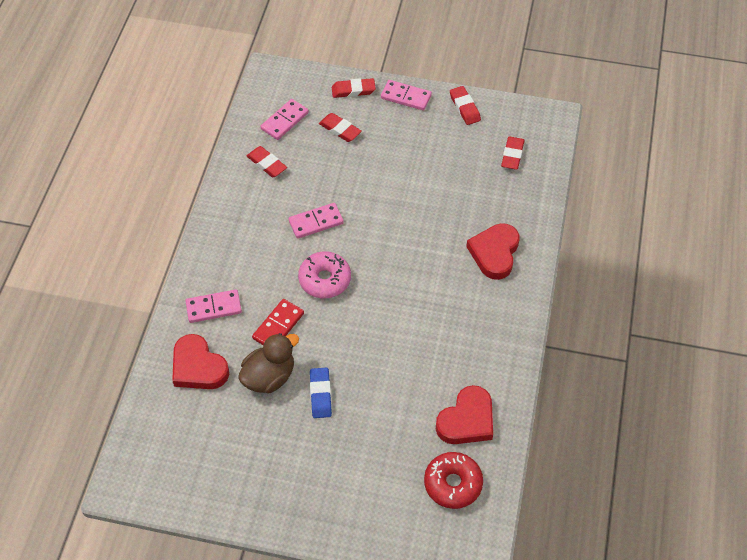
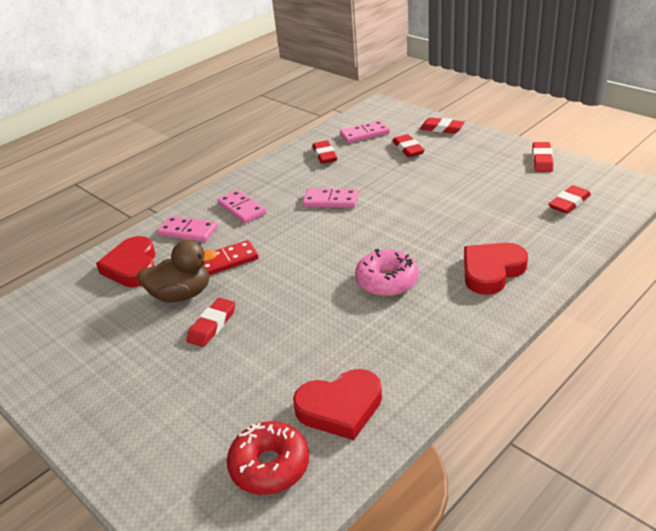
camera: 35 degrees right, 20 degrees down
pink donut [298,251,351,298] -> pink donut moved to [355,249,418,297]
blue eraser [310,367,332,418] -> red eraser [187,298,235,347]
pink domino [381,80,432,111] -> pink domino moved to [217,190,266,224]

